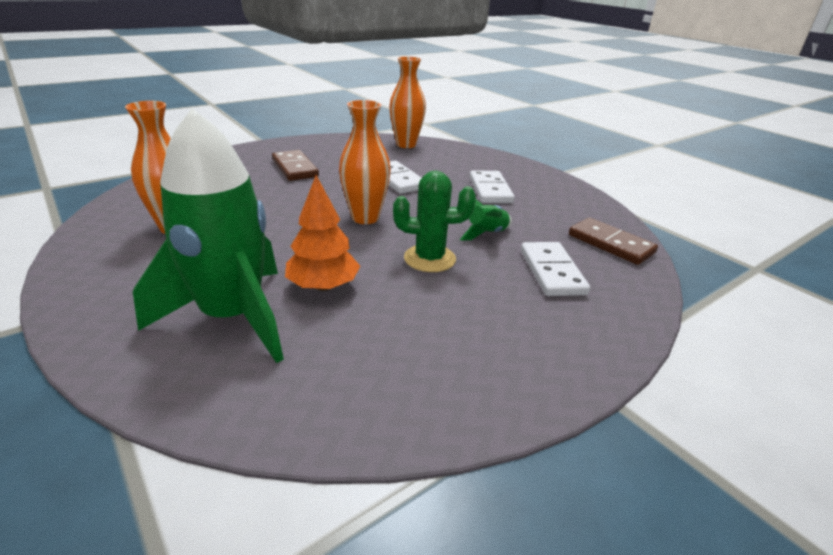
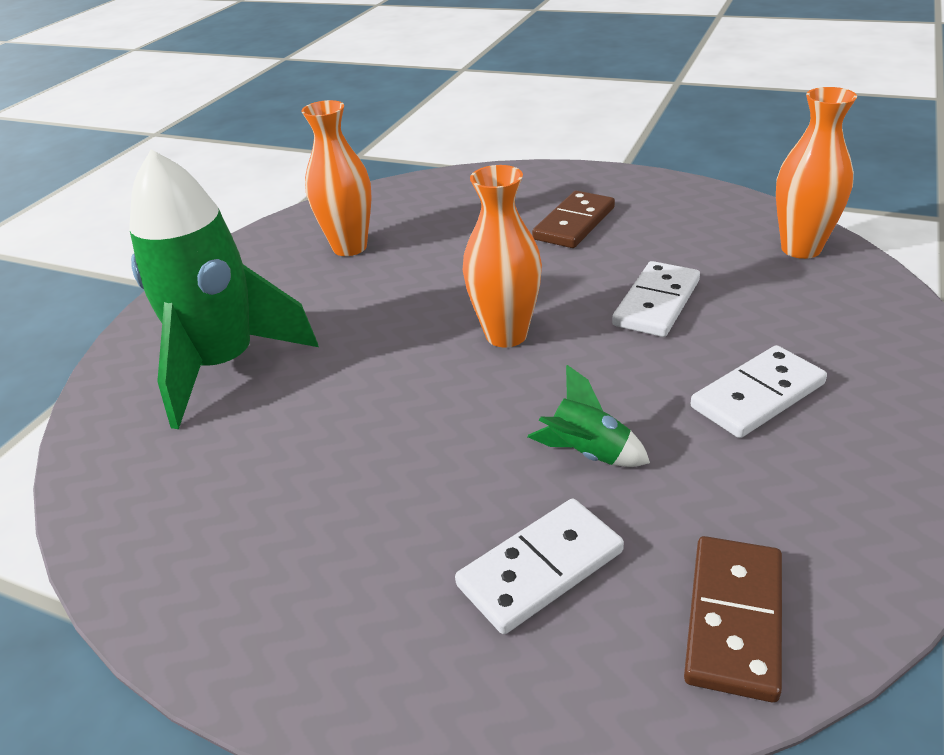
camera: 65 degrees right, 5 degrees up
orange tree [285,175,360,291] -> none
green cactus [393,171,476,272] -> none

